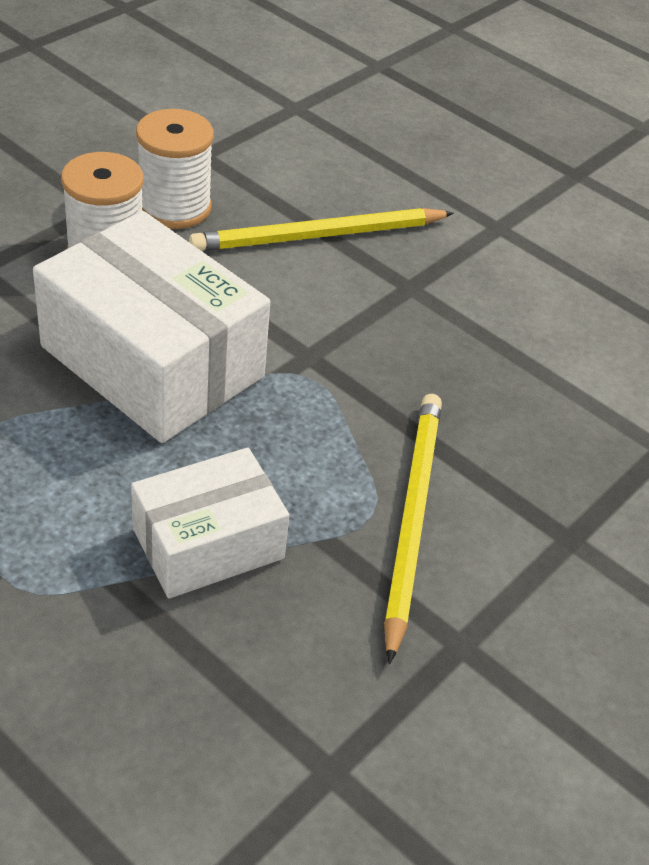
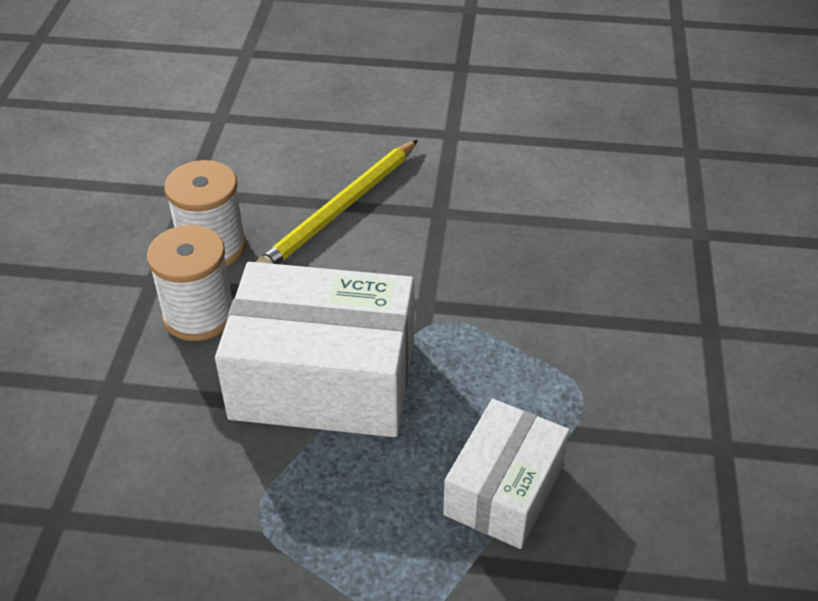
camera: 30 degrees left, 0 degrees up
yellow pencil [384,394,442,664] -> none

